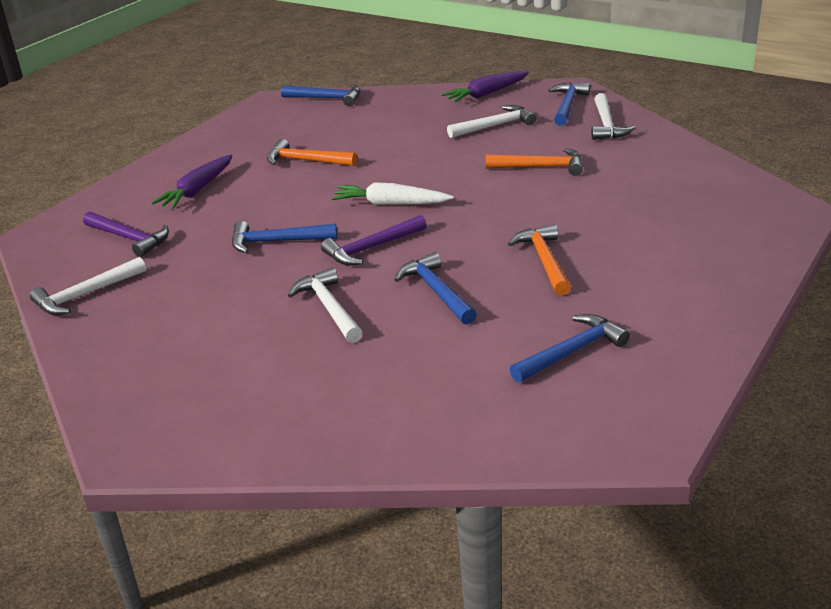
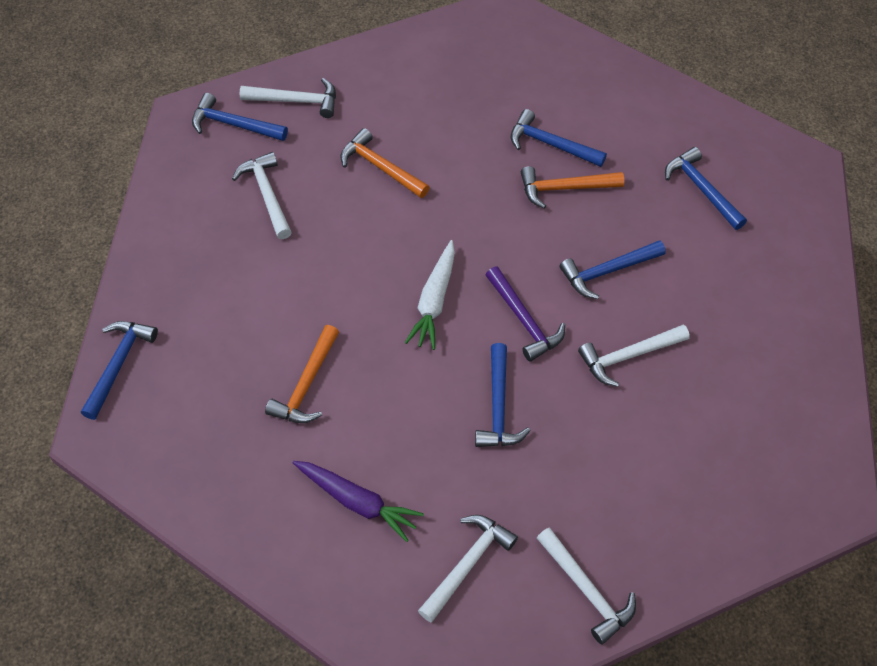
camera: 90 degrees left, 25 degrees up
purple hammer [83,212,169,257] -> white hammer [418,515,518,622]
purple carrot [441,71,529,102] -> none
orange hammer [486,148,583,176] -> orange hammer turned 60 degrees counterclockwise [340,128,430,198]
none -> blue hammer [511,109,607,167]

